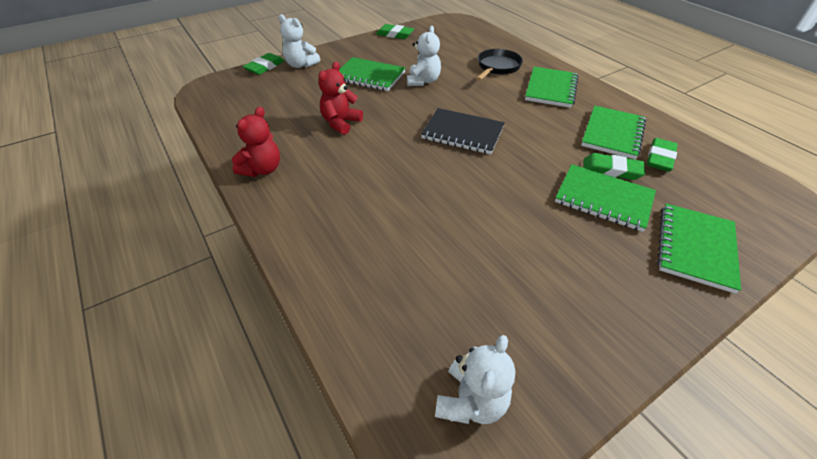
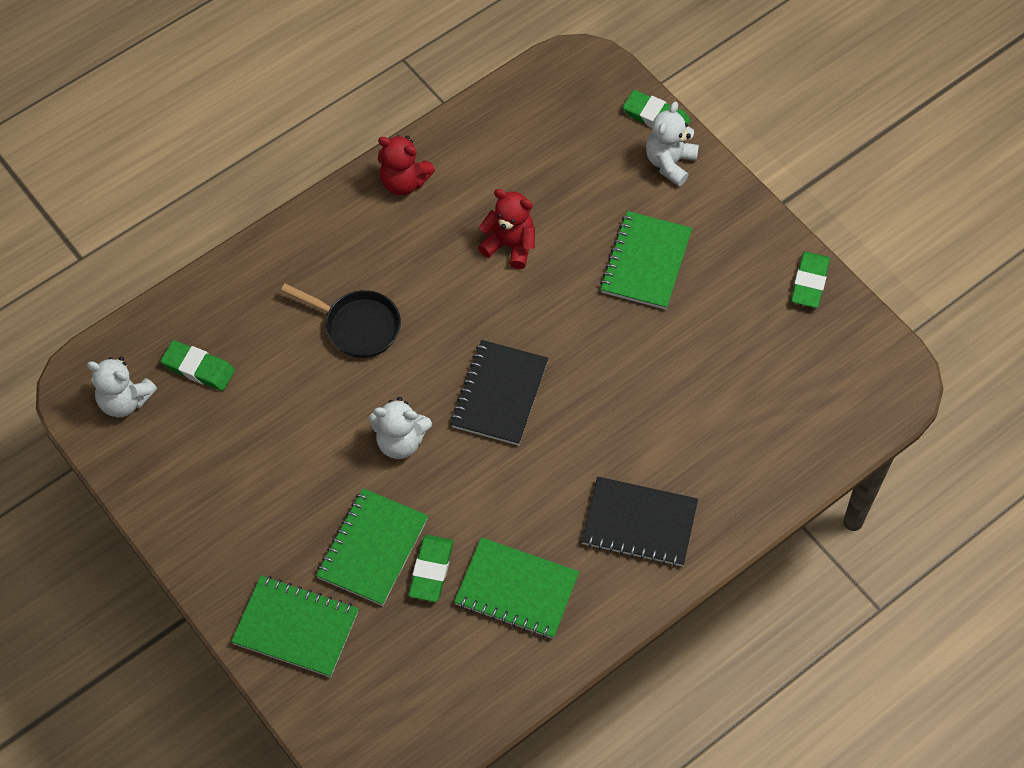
camera: 85 degrees right, 15 degrees up
white teddy bear [407,26,441,86] -> white teddy bear moved to [369,397,432,459]
black pan [476,49,523,81] -> black pan moved to [281,283,401,358]
green notebook [525,67,578,108] -> black notebook [581,477,698,567]
green eraser [647,138,678,172] -> green eraser moved to [161,340,235,391]

